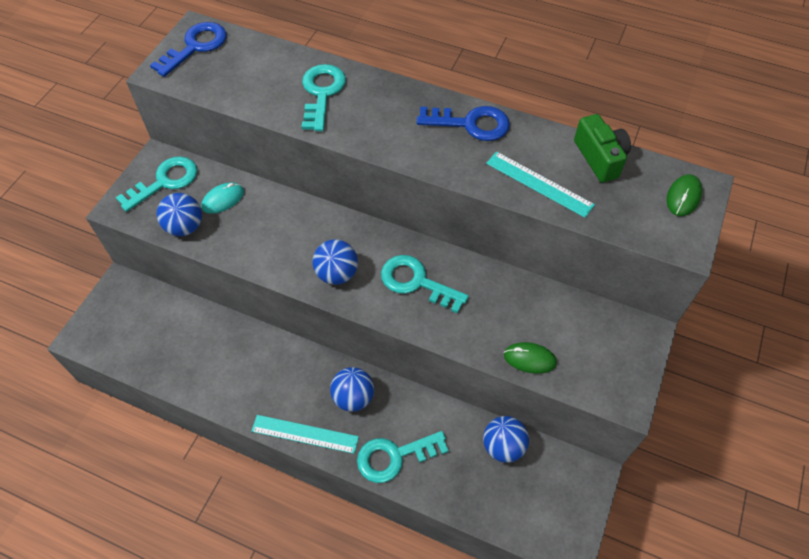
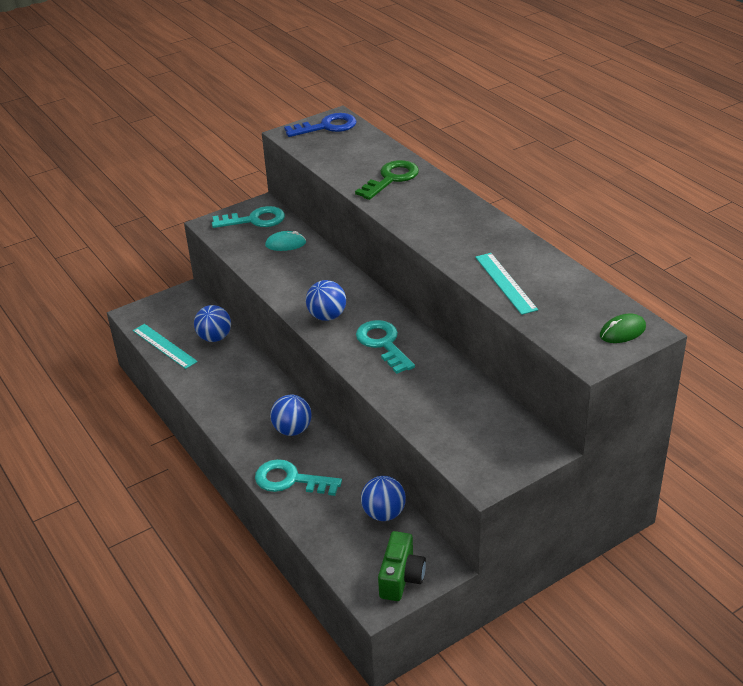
camera: 35 degrees right, 20 degrees down
blue ball [156,193,202,236] -> blue ball moved to [194,305,231,342]
turquoise ruler [251,415,359,454] -> turquoise ruler moved to [133,324,198,369]
turquoise key [302,64,346,131] -> green key [355,160,419,200]
blue key [417,106,510,141] -> none
green mouse [504,342,557,374] -> none
green camera [574,114,631,183] -> green camera moved to [378,531,426,601]

